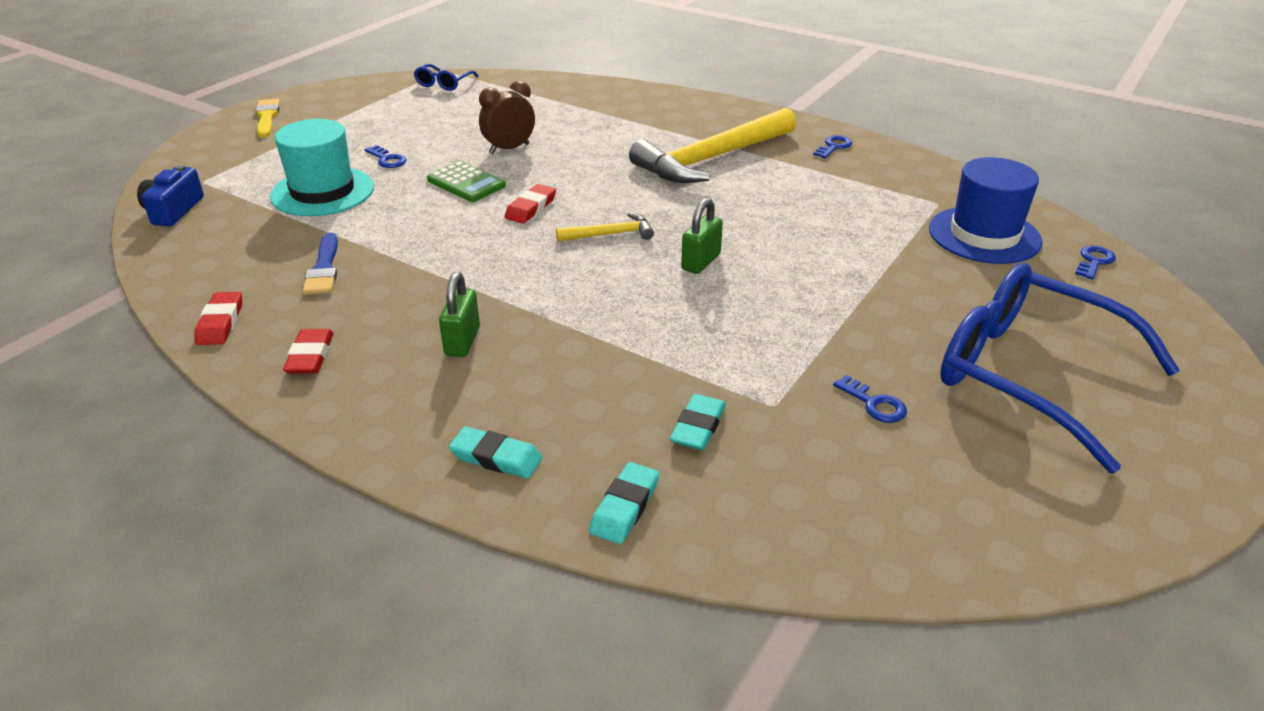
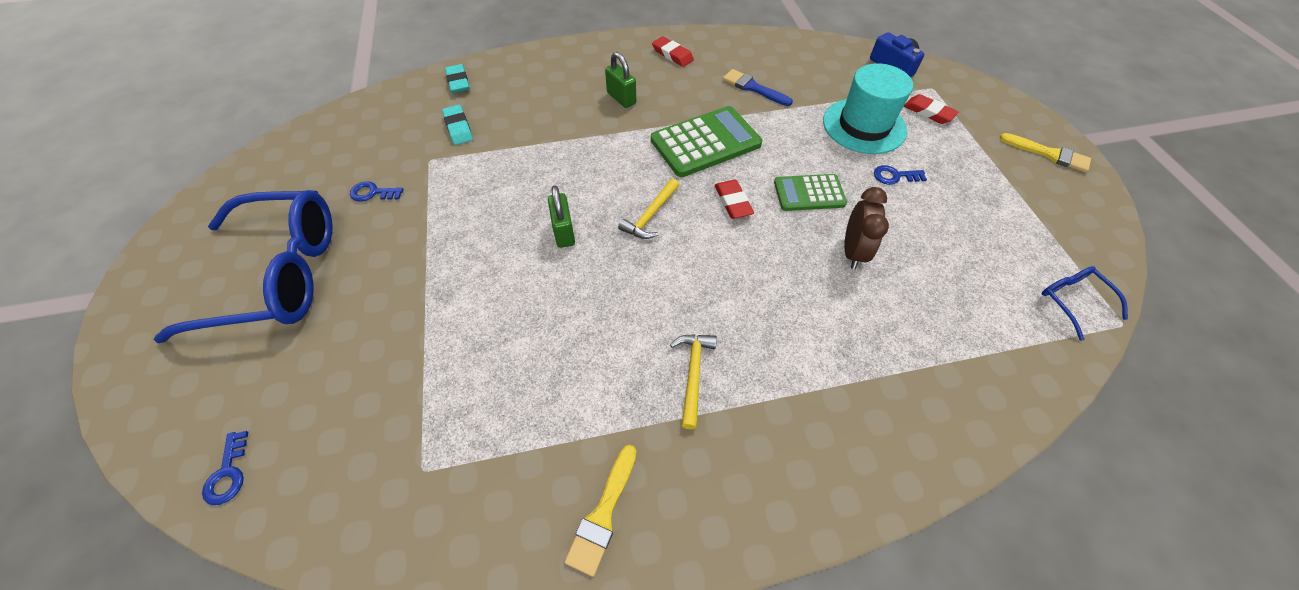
camera: 135 degrees right, 20 degrees up
red eraser [195,292,242,345] -> red eraser moved to [904,94,959,124]
turquoise eraser [449,427,543,479] -> none
yellow hammer [629,108,796,183] -> yellow hammer [670,334,717,429], size x0.45
blue key [813,135,852,159] -> yellow brush [564,445,637,577]
blue hat [929,157,1042,264] -> none
none -> green calculator [651,106,762,177]

